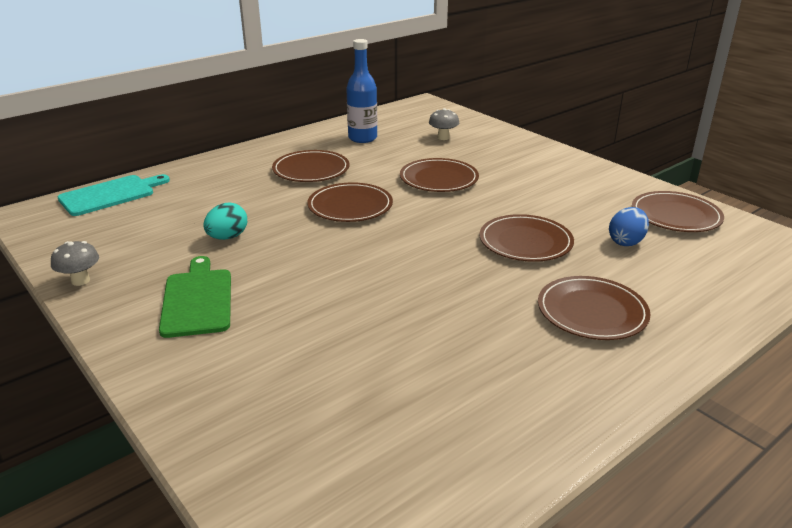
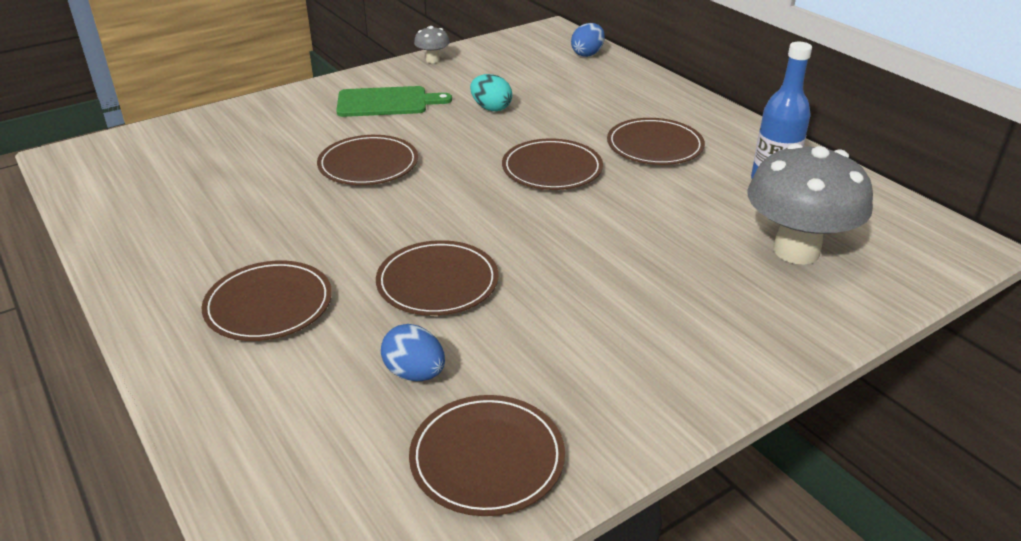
camera: 95 degrees right, 5 degrees up
turquoise cutting board [58,174,170,216] -> blue egg [571,23,605,57]
brown plate [400,158,479,192] -> brown plate moved to [317,135,418,185]
grey mushroom [429,108,459,140] -> grey mushroom [747,143,873,264], size x2.28

